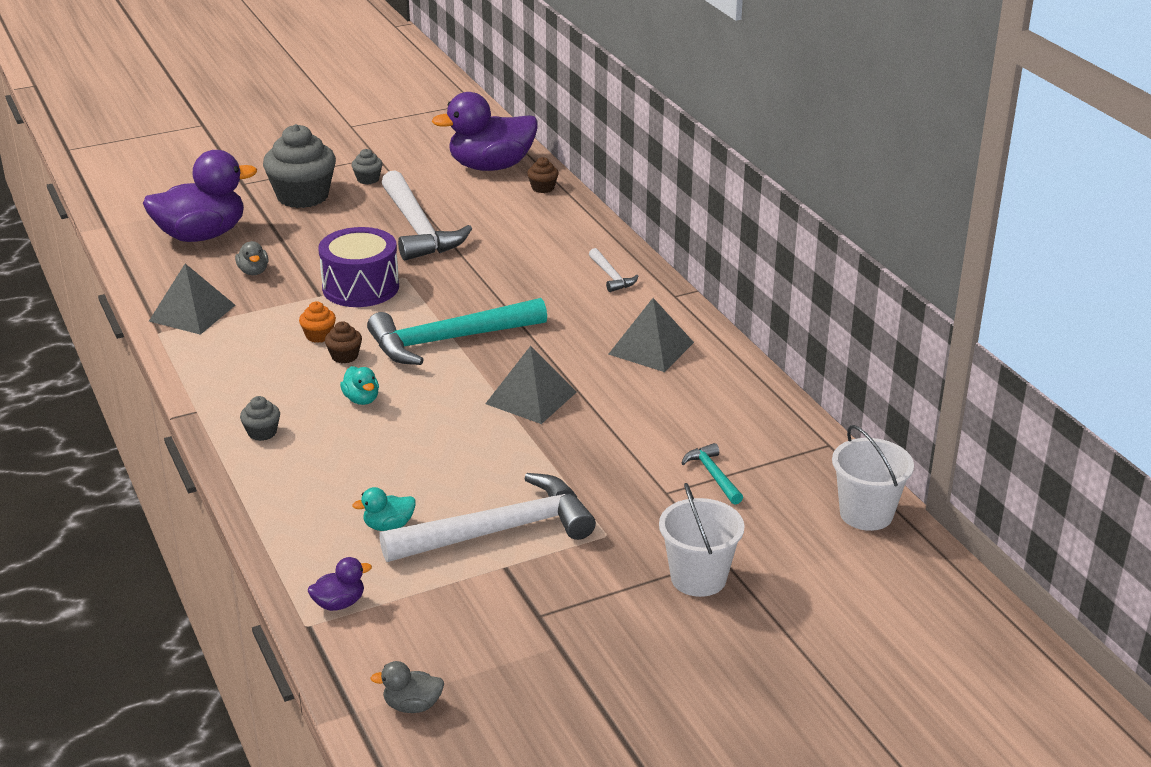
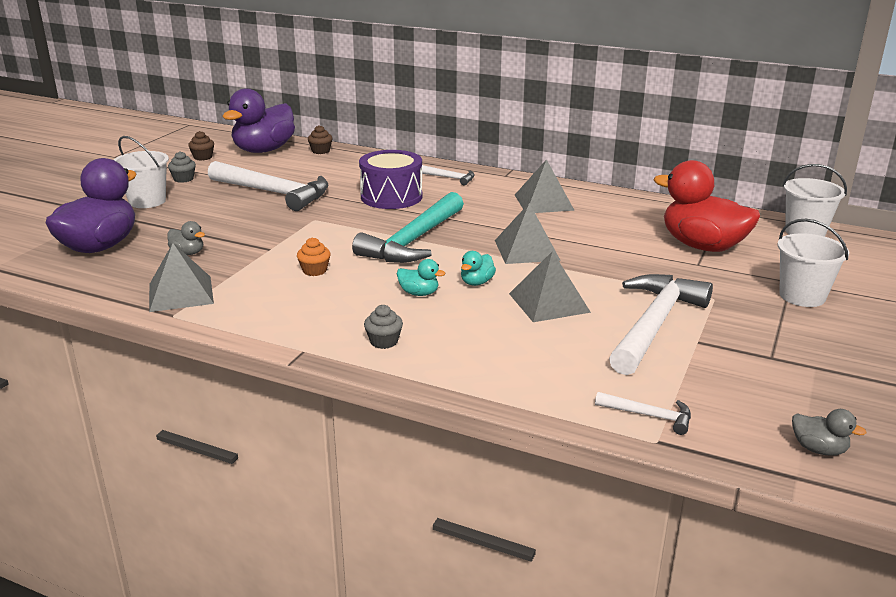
camera: 40 degrees left, 5 degrees down
grey cupcake [263,124,336,208] -> white bucket [114,136,169,208]
purple duck [308,557,372,611] -> white hammer [595,392,691,435]
purple drum [318,227,399,307] -> purple drum moved to [359,150,423,209]
brown cupcake [325,321,362,363] -> brown cupcake moved to [188,131,214,161]
turquoise duck [352,487,416,531] -> turquoise duck moved to [461,251,496,286]
grey duck [371,661,444,713] -> grey duck turned 105 degrees counterclockwise [792,409,867,456]
turquoise hammer [681,443,743,505] -> red duck [654,160,760,252]
none -> grey pyramid [509,251,591,322]

